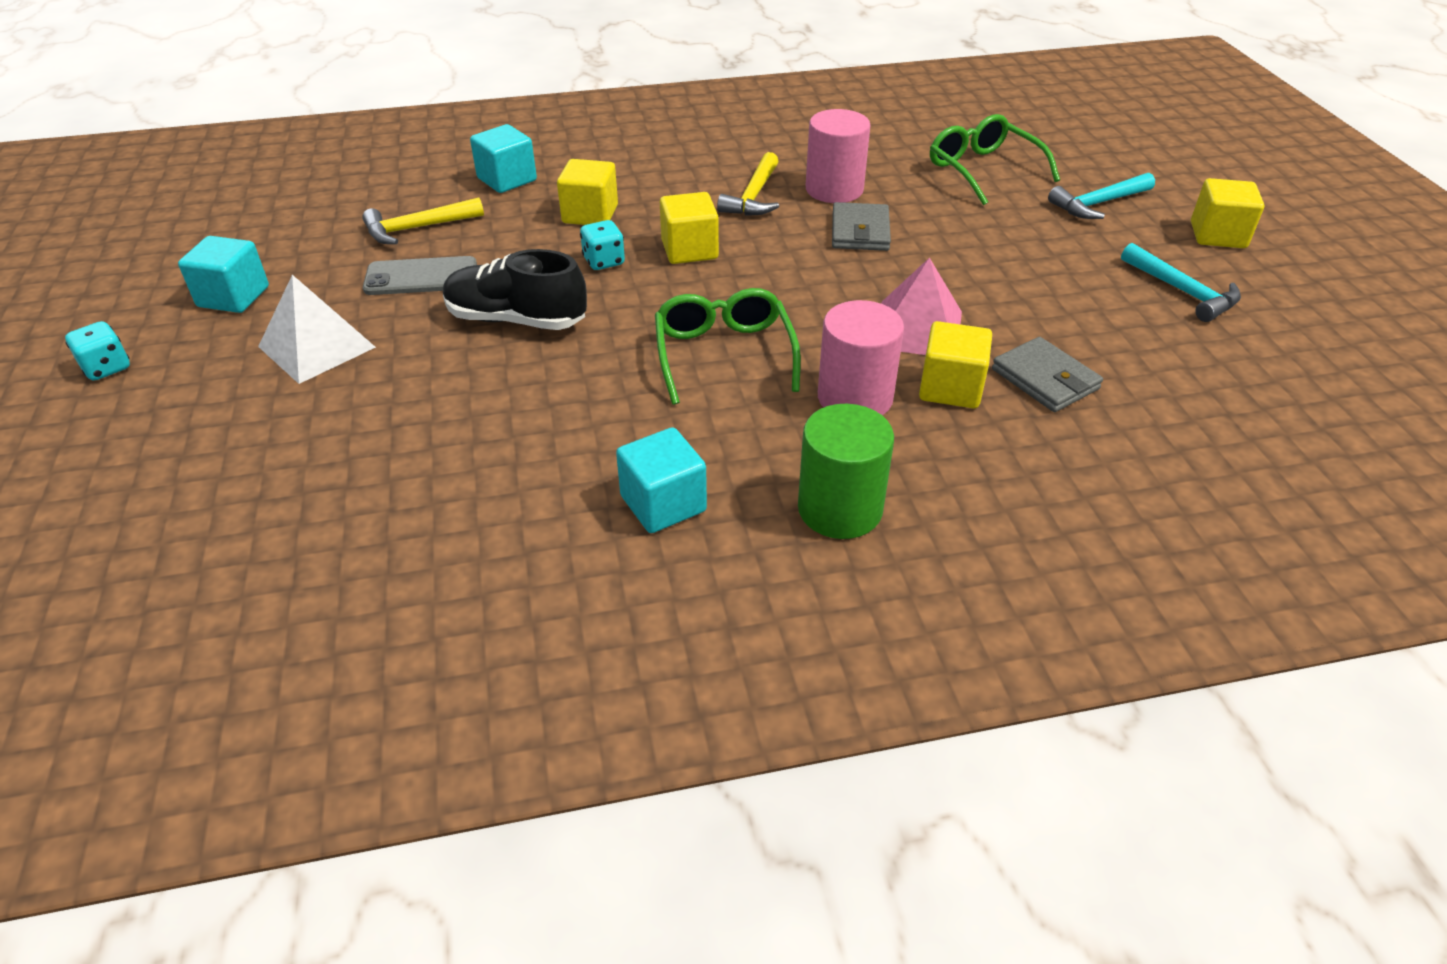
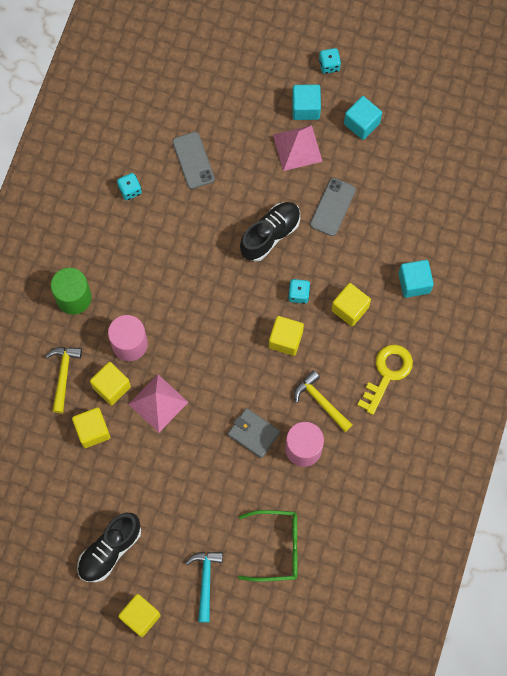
camera: 120 degrees right, 30 degrees up
white pyramid [258,275,376,384] -> pink pyramid [273,125,323,171]
yellow hammer [362,197,484,244] -> yellow hammer moved to [45,347,82,413]
turquoise cube [616,427,707,533] -> turquoise cube moved to [292,84,321,120]
green glasses [655,288,801,405] -> none
grey wallet [992,337,1103,412] -> yellow cube [72,408,110,448]
turquoise hammer [1121,243,1241,322] -> black shoe [77,513,141,582]
none -> turquoise dice [117,173,142,200]
none -> grey phone [172,132,215,189]
none -> yellow key [357,345,413,415]

